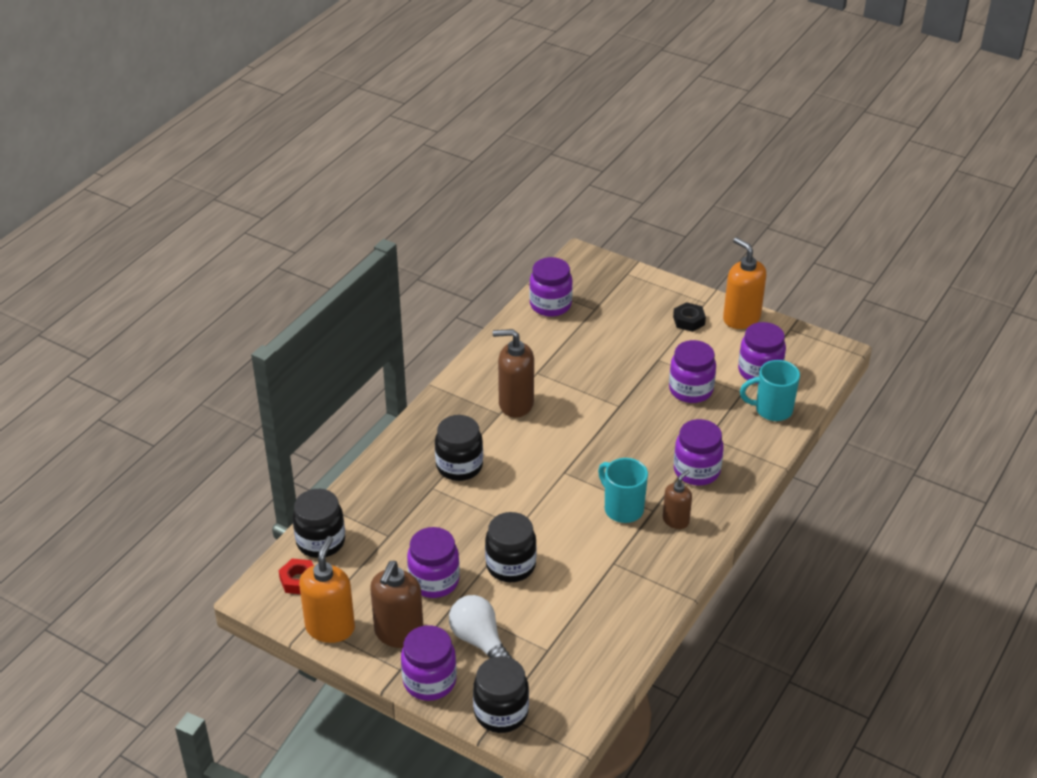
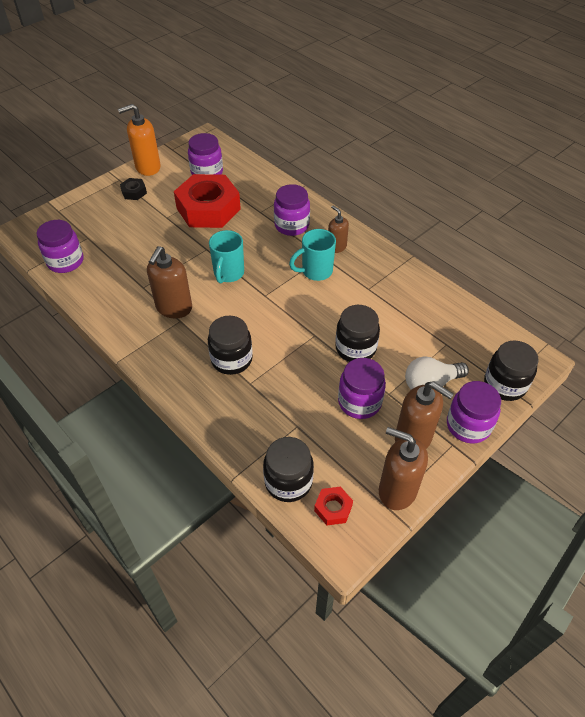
camera: 75 degrees left, 10 degrees up
orange soap dispenser [299,536,355,643] -> brown soap dispenser [379,427,428,510]
purple jar [669,340,716,403] -> red nut [174,174,241,228]
turquoise mug [740,360,800,421] -> turquoise mug moved to [209,230,244,283]

